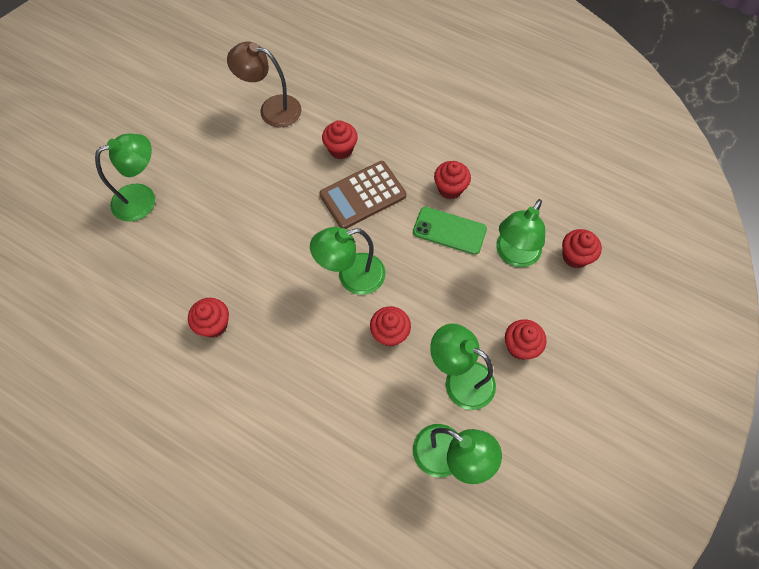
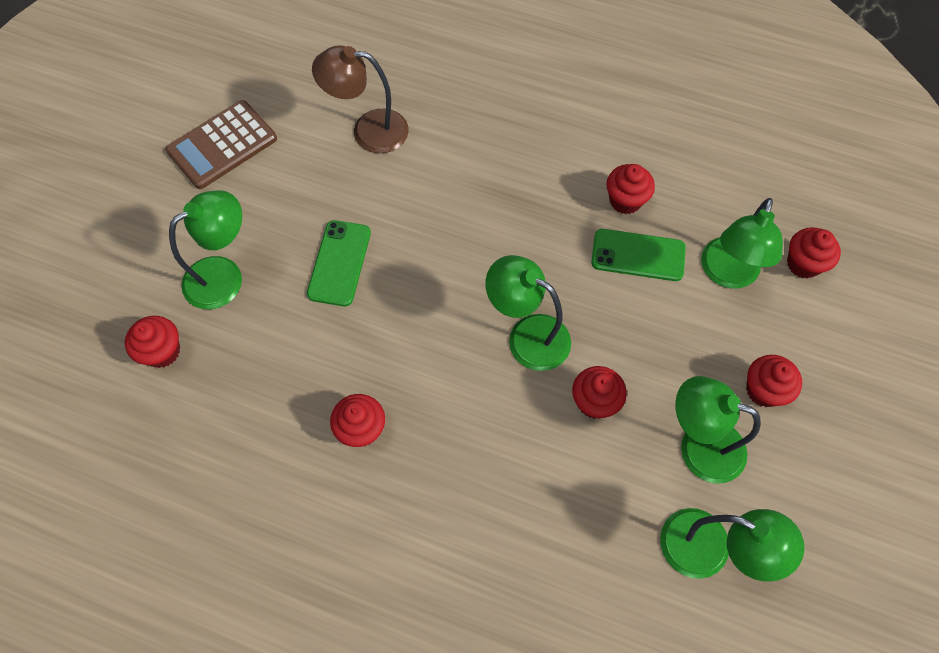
camera: 10 degrees left, 0 degrees up
green lamp [310,227,385,295] -> green lamp turned 60 degrees clockwise [485,255,571,371]
brown calculator [320,161,406,229] -> brown calculator moved to [166,100,277,189]
red cupcake [322,120,358,159] -> red cupcake moved to [125,316,180,368]
none -> green phone [307,220,371,306]

